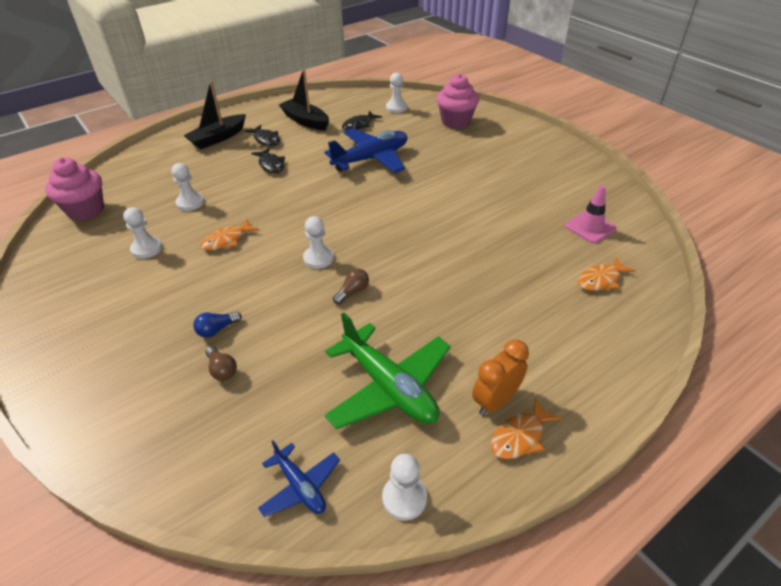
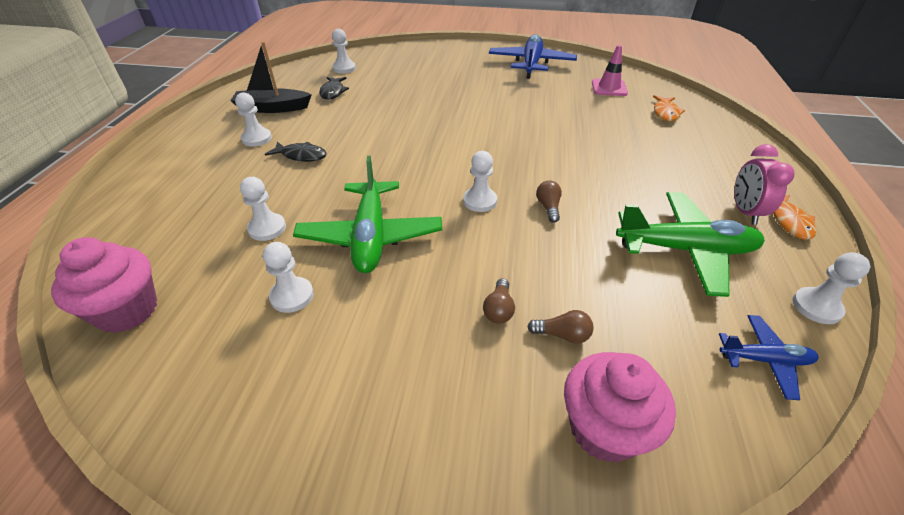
camera: 45 degrees left, 0 degrees up
black boat [183,80,246,149] -> none
blue light bulb [193,311,242,338] -> brown light bulb [483,278,515,324]
orange fish [200,219,259,251] -> green plane [293,156,442,273]
black fish [245,125,280,146] -> white pawn [235,92,272,147]
blue plane [324,128,407,173] -> blue plane moved to [489,34,577,79]
pink cupcake [436,74,479,129] -> pink cupcake moved to [564,352,676,463]
orange clock [472,340,529,415] -> pink clock [734,144,794,225]

